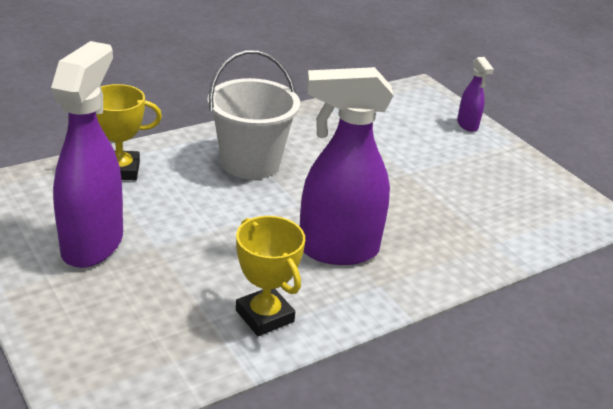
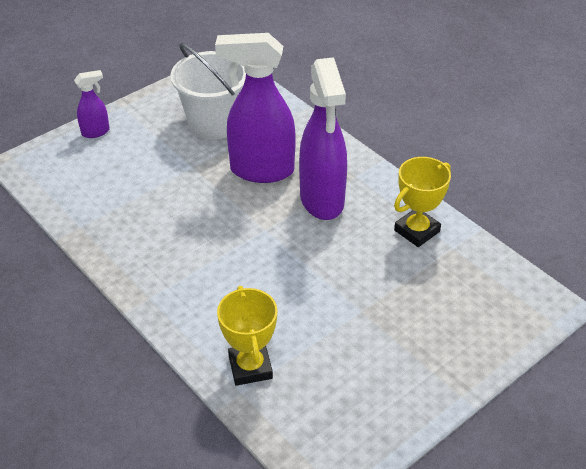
camera: 95 degrees left, 10 degrees up
purple spray bottle [51,41,123,268] -> purple spray bottle moved to [215,33,296,183]
white bucket [207,50,300,179] -> white bucket moved to [170,43,246,140]

